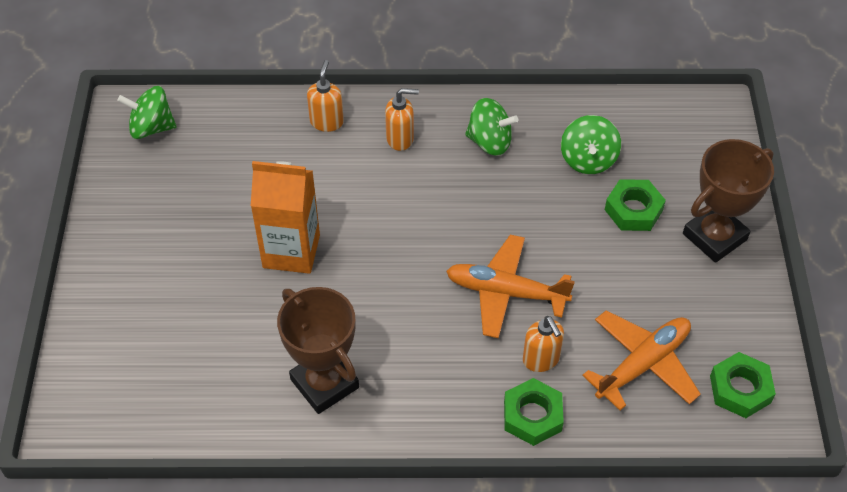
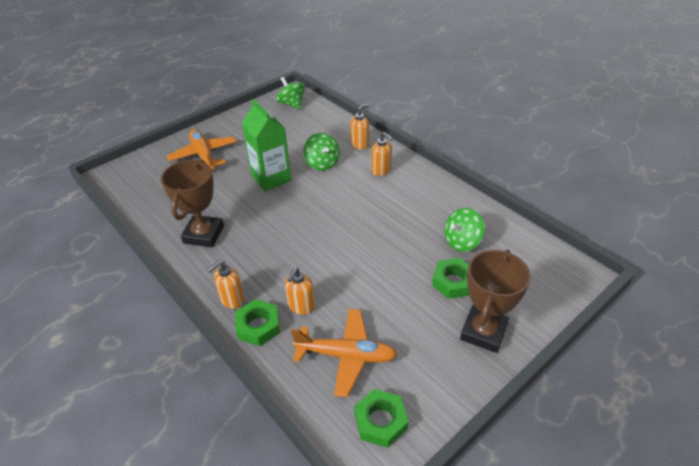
camera: 50 degrees right, 10 degrees down
orange carton [251,161,320,274] -> green carton [242,99,291,191]
orange plane [446,234,575,338] -> orange plane moved to [166,129,237,171]
green spinning top [465,98,518,156] -> green spinning top moved to [303,133,340,171]
brown trophy [683,139,774,263] -> brown trophy turned 75 degrees counterclockwise [460,249,531,353]
none -> orange soap dispenser [207,260,244,309]

